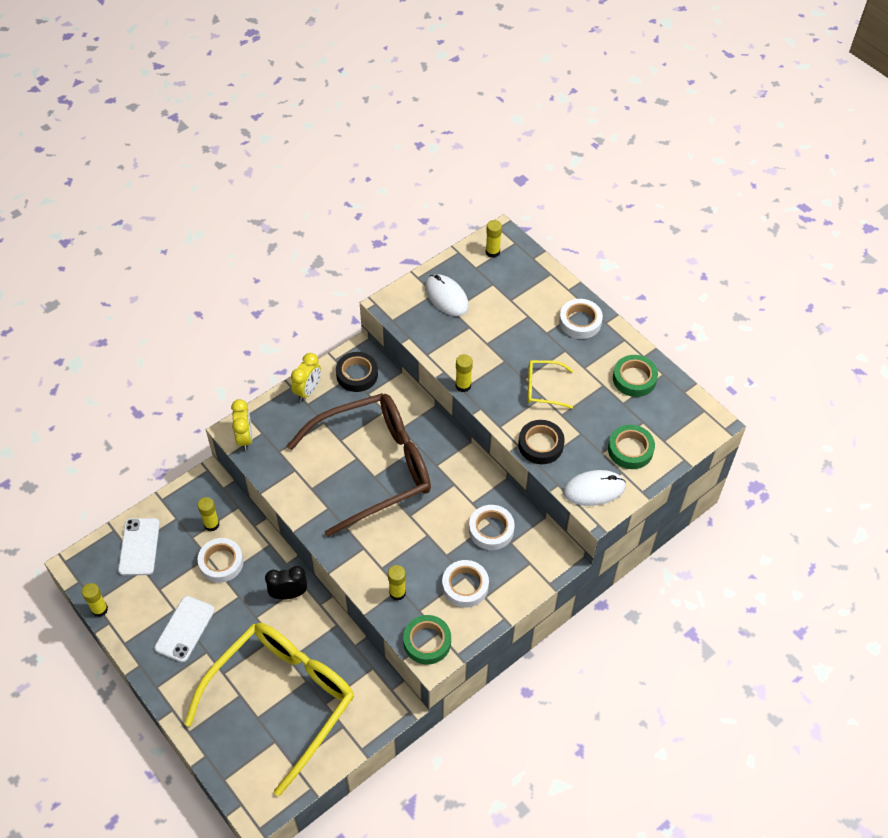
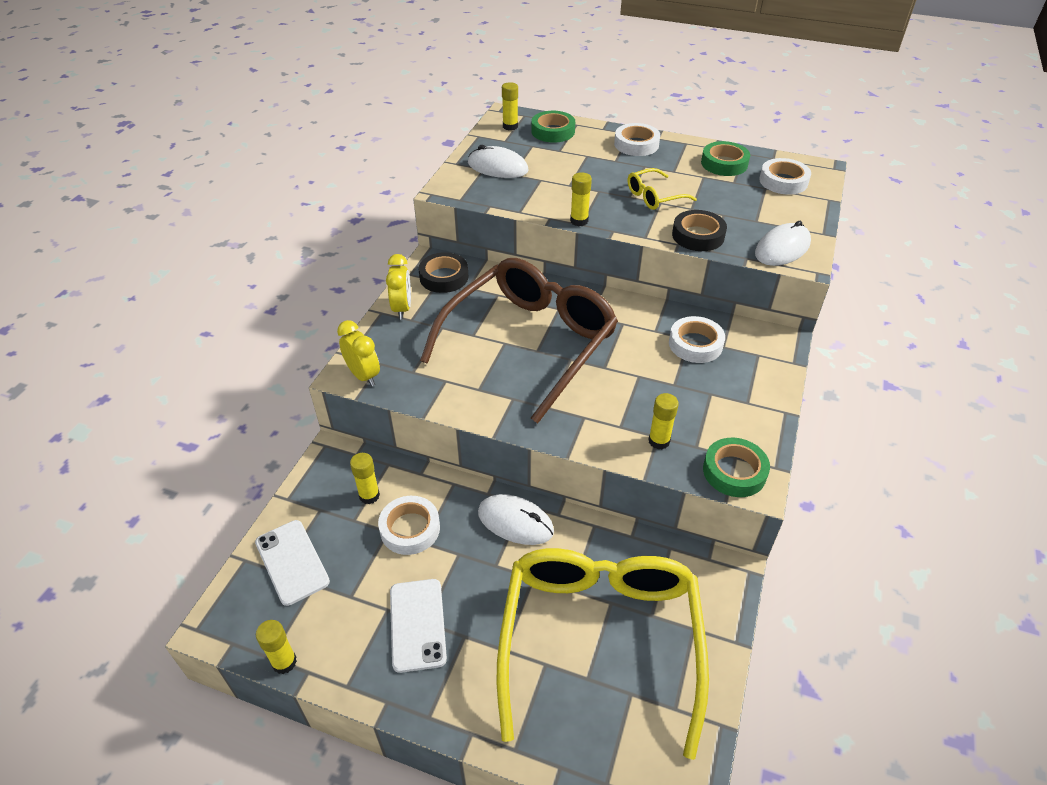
camera: 30 degrees left, 10 degrees down
black clock [265,566,307,600] -> white mouse [478,494,554,545]
white tape [442,560,489,607] -> white tape moved to [759,158,811,195]
green tape [608,425,655,469] -> green tape moved to [531,111,575,143]

